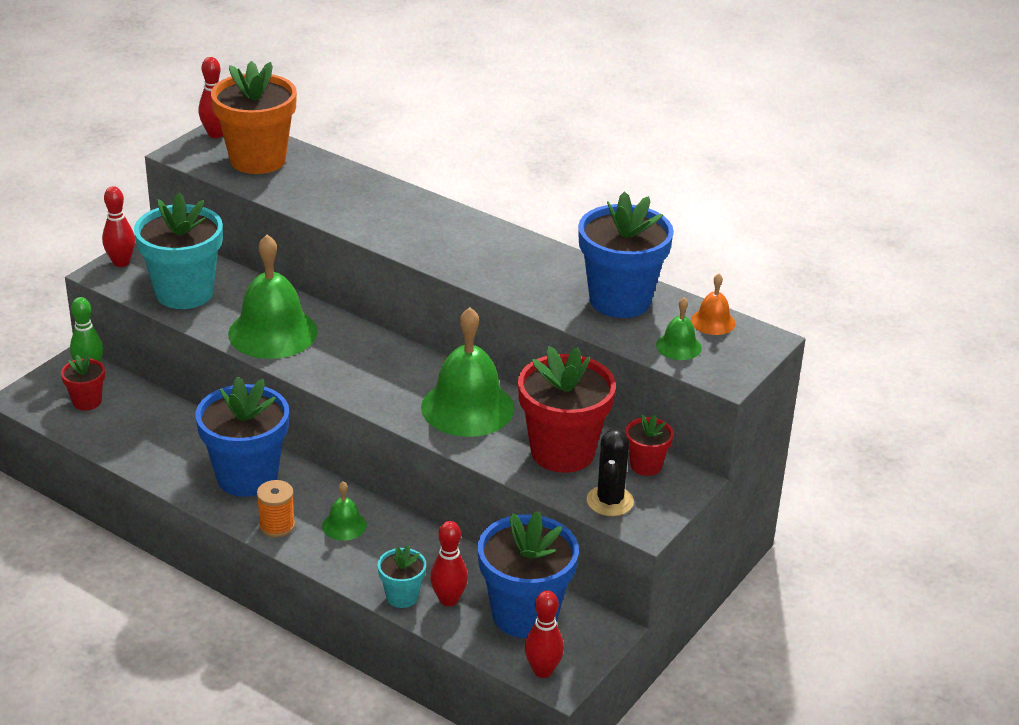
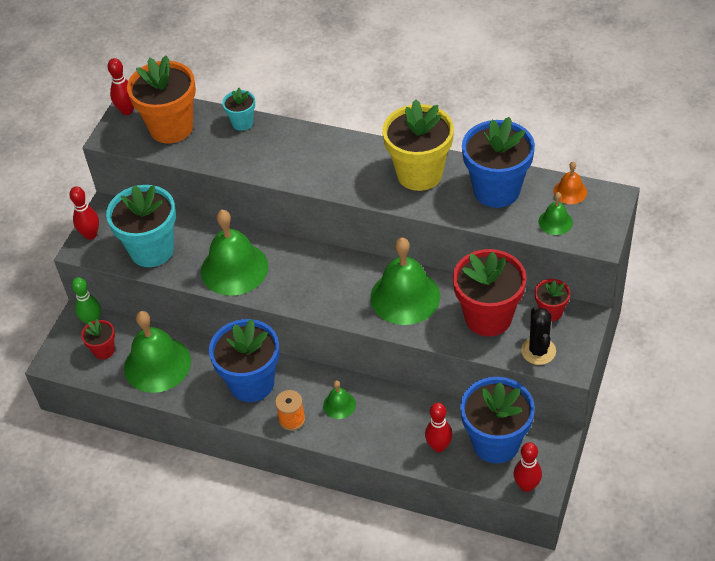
camera: 10 degrees left, 15 degrees up
turquoise flower pot [378,545,426,608] -> turquoise flower pot moved to [222,88,255,131]
none -> green bell [124,311,191,393]
none -> yellow flower pot [382,99,454,191]

